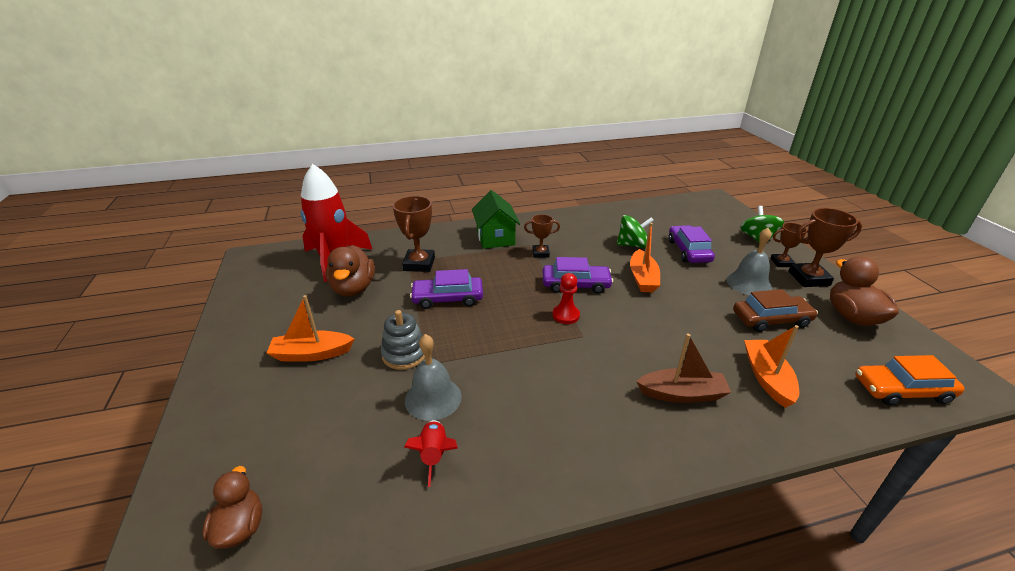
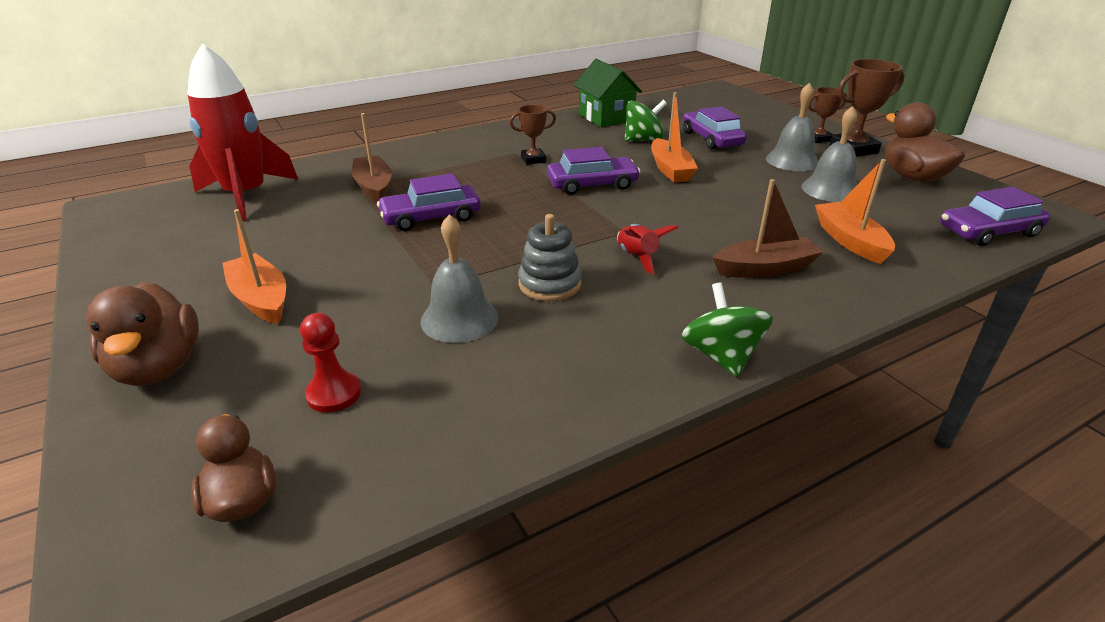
camera: 15 degrees left, 0 degrees up
orange boat [267,295,354,361] -> orange boat turned 75 degrees clockwise [222,209,286,324]
brown duck [326,245,375,296] -> brown duck moved to [86,282,199,386]
grey stacking toy [381,310,425,370] -> grey stacking toy moved to [518,214,582,301]
brown trophy [393,196,435,272] -> brown boat [352,113,392,203]
red rocket [404,420,458,487] -> red rocket moved to [617,224,679,275]
green house [472,190,520,249] -> green house moved to [574,59,642,127]
red pawn [553,273,580,324] -> red pawn moved to [300,313,361,413]
brown car [733,289,818,332] -> grey bell [801,106,857,202]
green spinning top [740,206,784,242] -> green spinning top moved to [682,283,773,377]
orange car [855,355,965,406] -> purple car [940,187,1051,246]

